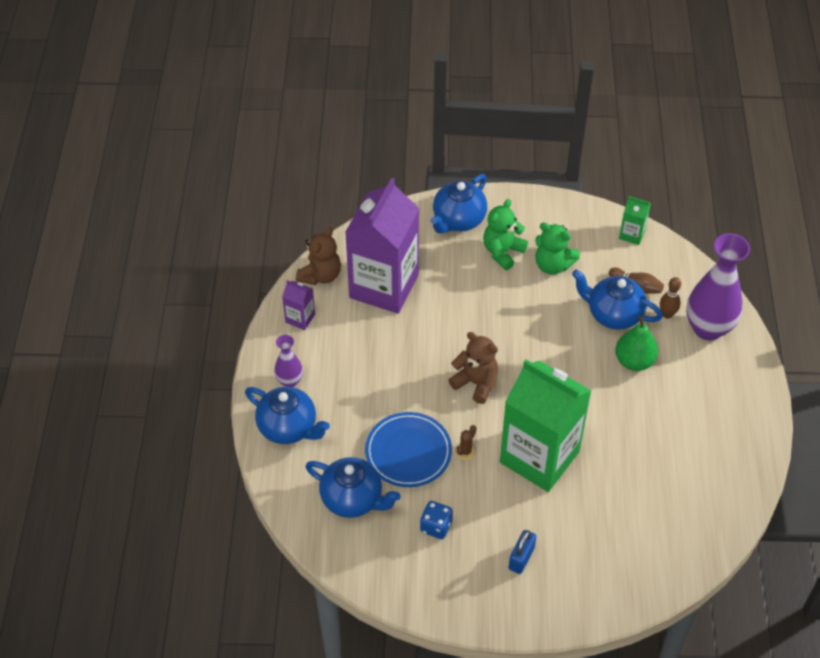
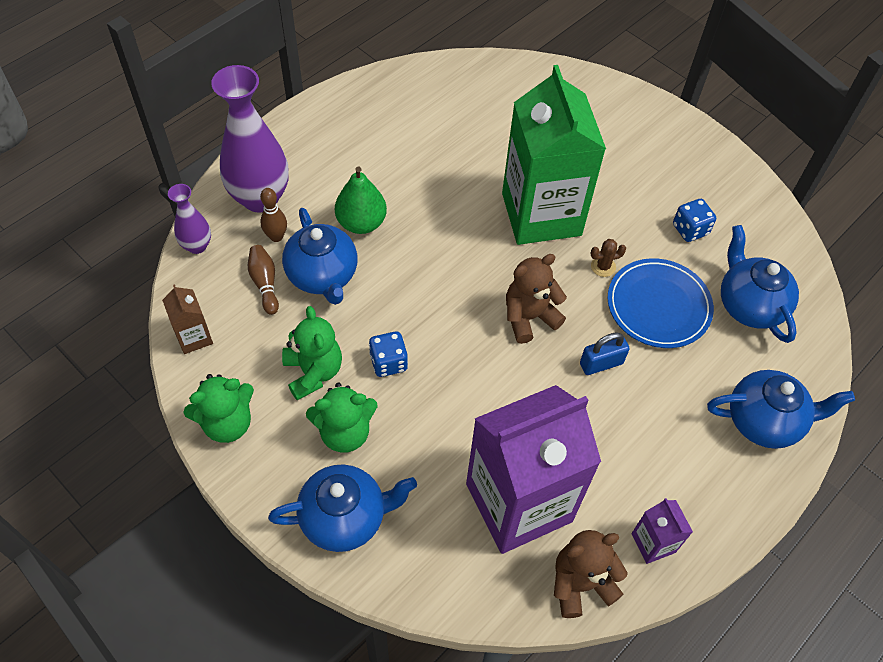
camera: 140 degrees left, 5 degrees up
blue teapot [245,387,330,444] -> blue teapot turned 105 degrees clockwise [707,370,855,449]
purple vase [274,335,303,387] -> purple vase moved to [168,184,211,254]
brown teddy bear [448,332,498,404] -> brown teddy bear turned 75 degrees clockwise [506,254,567,344]
blue padlock [508,530,536,574] -> blue padlock moved to [580,332,630,375]
green carton [619,196,651,245] -> brown carton [162,284,213,354]
none -> green teddy bear [183,374,254,443]
none -> blue dice [369,331,408,377]

